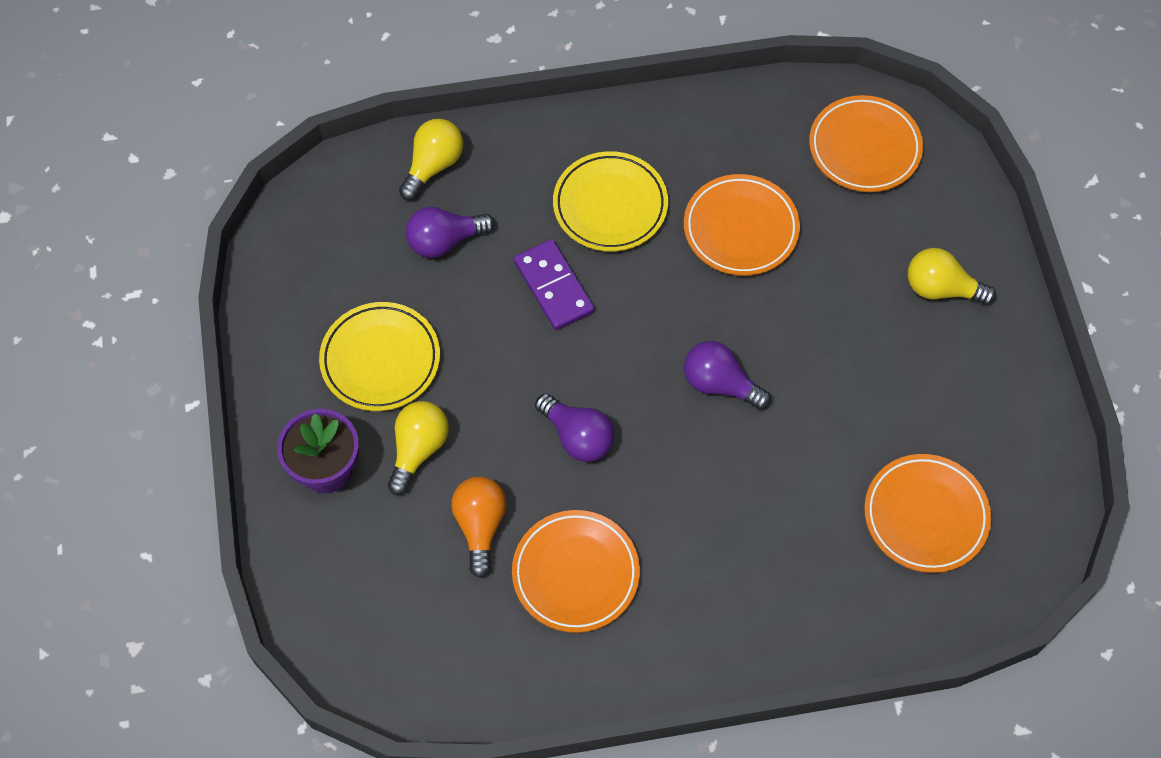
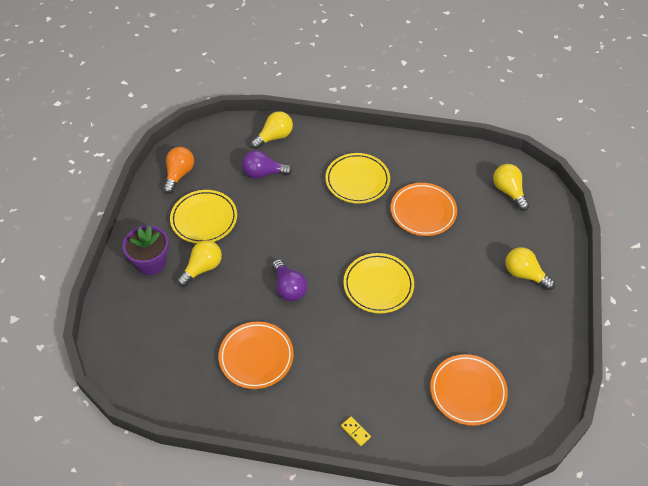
camera: 20 degrees right, 10 degrees down
orange light bulb [451,477,507,578] -> orange light bulb moved to [163,147,194,194]
purple domino [514,239,595,330] -> none
purple light bulb [684,341,771,410] -> yellow plate [343,253,414,314]
orange plate [809,95,923,192] -> yellow light bulb [493,164,529,211]
none -> yellow domino [341,417,371,446]

